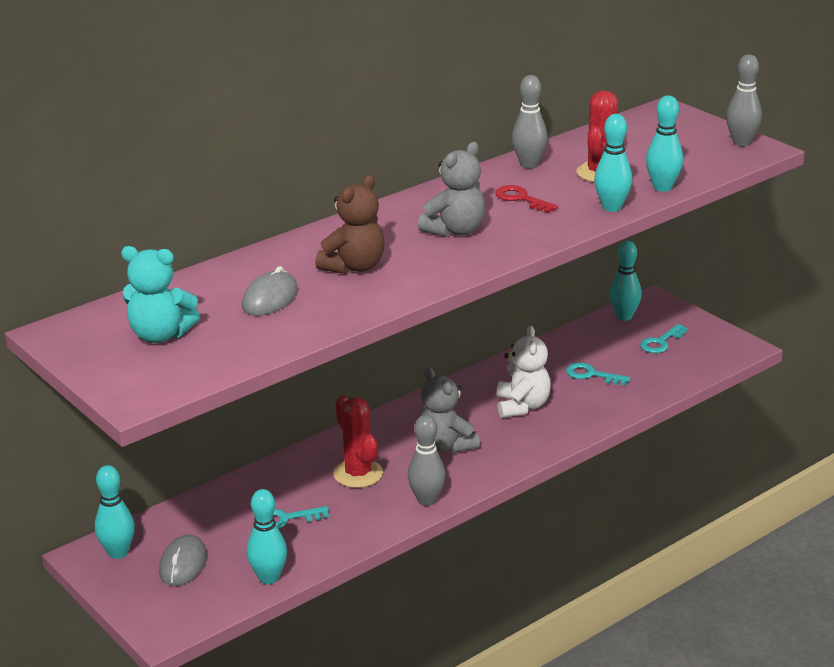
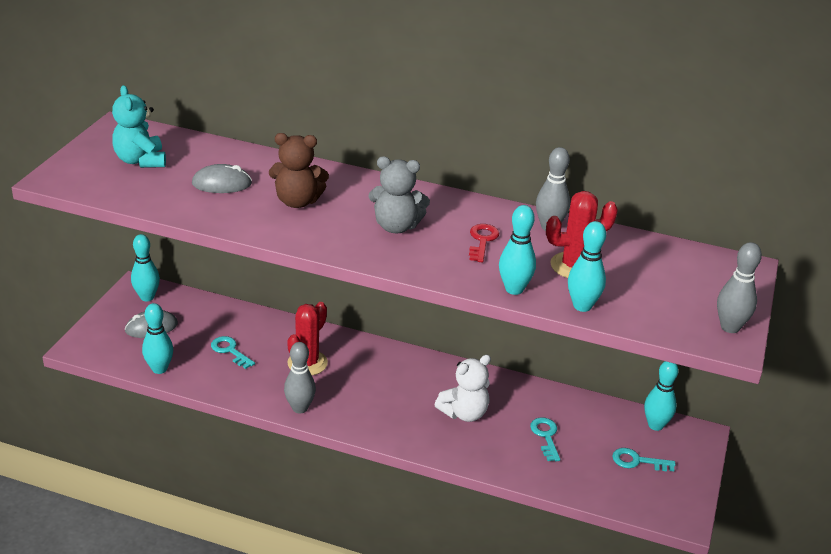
camera: 55 degrees right, 5 degrees up
grey teddy bear [419,367,480,453] -> none

